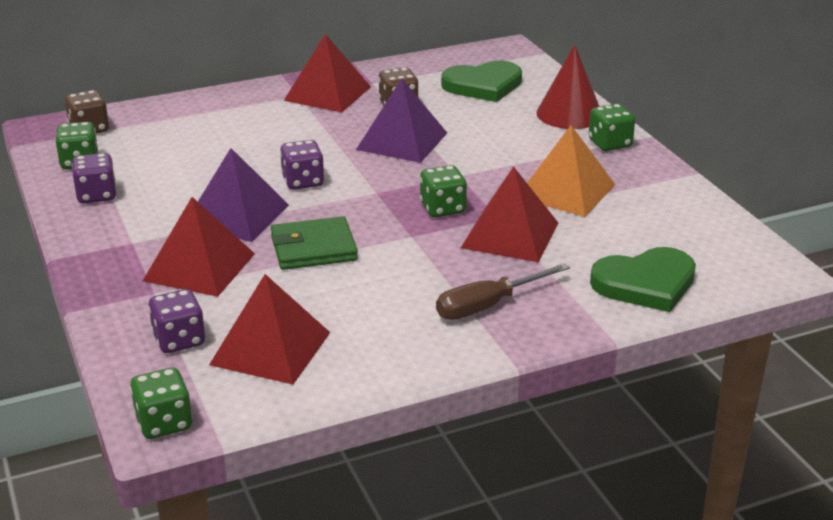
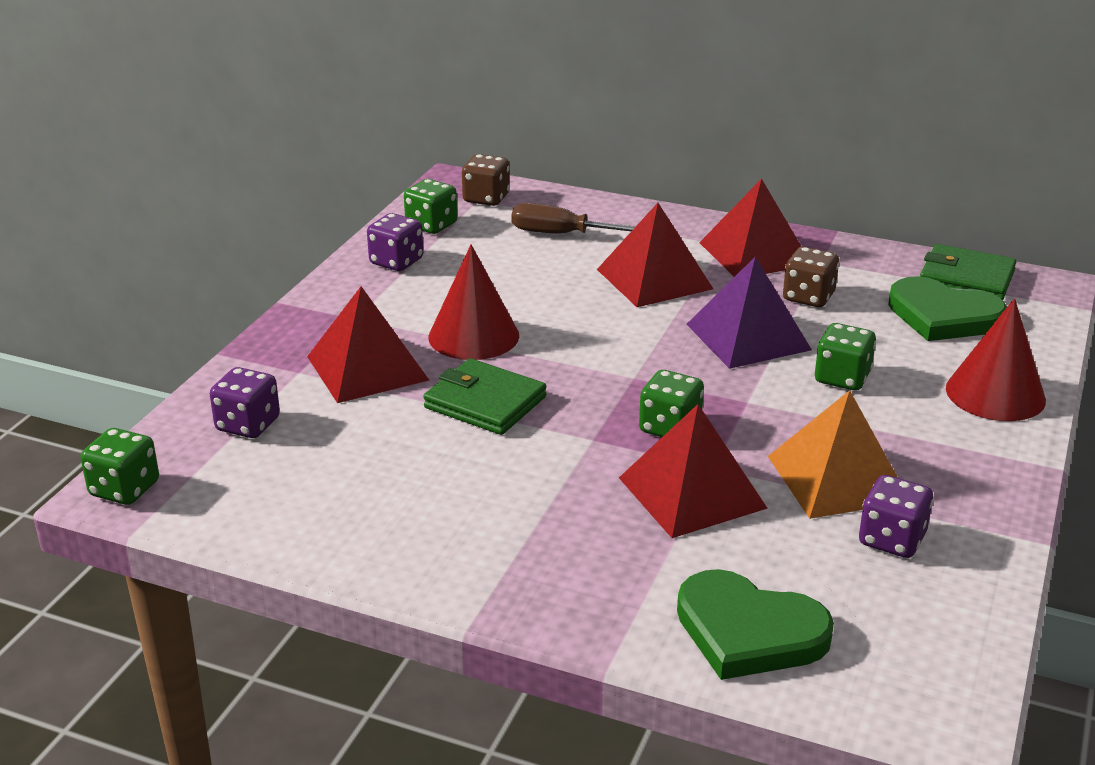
camera: 45 degrees right, 0 degrees up
purple pyramid [198,148,289,242] -> red cone [429,245,519,360]
red pyramid [209,274,330,384] -> red pyramid moved to [597,203,713,307]
purple dice [280,140,324,190] -> purple dice moved to [859,475,933,558]
brown screwdriver [436,263,570,320] -> brown screwdriver moved to [511,203,636,234]
green dice [589,104,635,151] -> green dice moved to [815,323,876,391]
none -> green wallet [920,244,1017,300]

